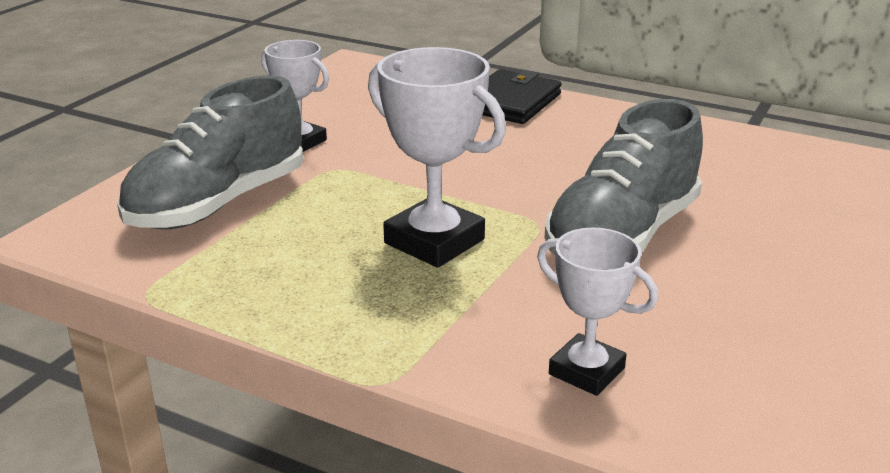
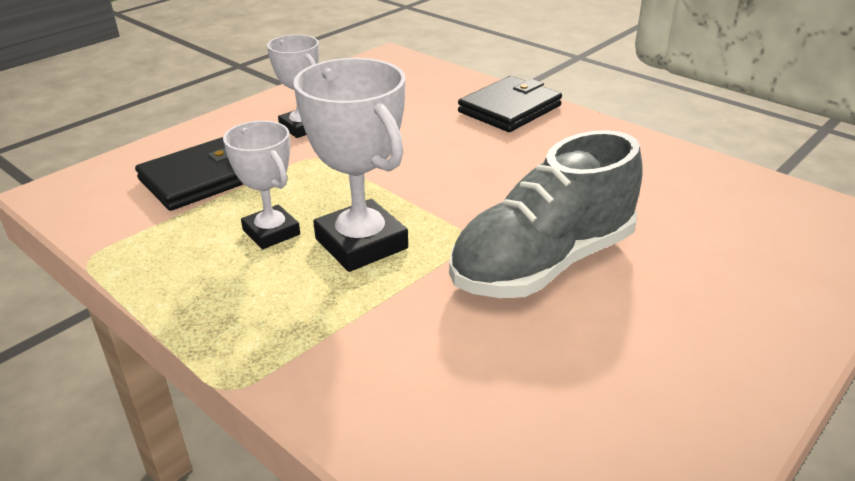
camera: 15 degrees right, 5 degrees up
grey shoe [117,76,303,229] -> black wallet [135,137,243,211]
white trophy [537,228,658,396] -> white trophy moved to [223,121,300,249]

